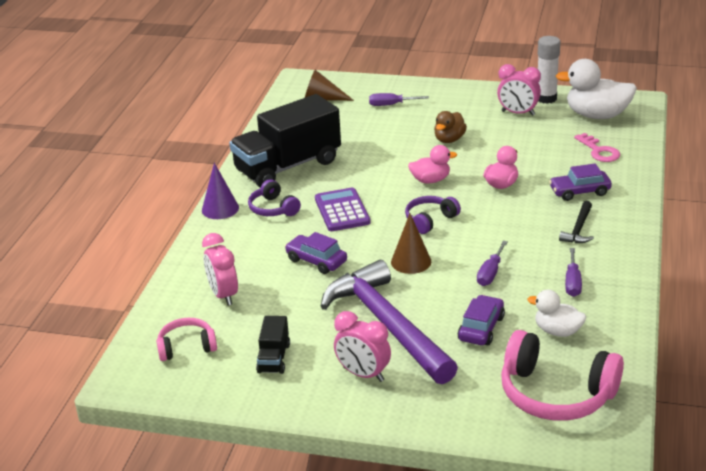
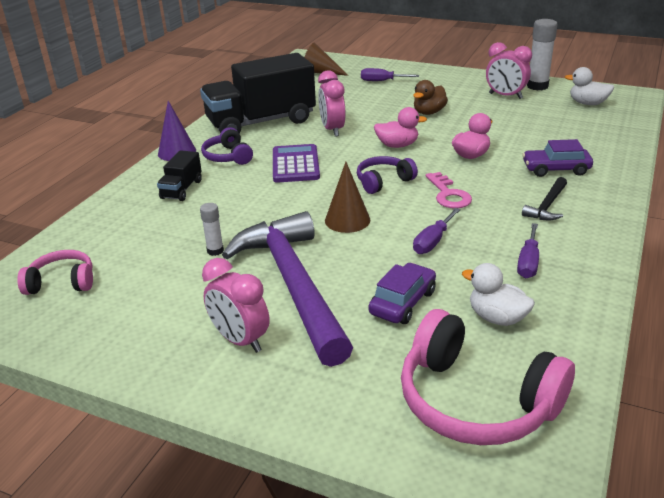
camera: 10 degrees right, 0 degrees up
pink clock [202,233,238,306] -> pink clock moved to [318,70,346,137]
black truck [256,316,290,374] -> black truck moved to [157,150,202,201]
purple car [285,232,347,274] -> none
white duck [556,59,637,119] -> white duck [565,67,614,105], size x0.58
pink key [574,133,620,162] -> pink key moved to [426,172,472,208]
none -> white glue stick [200,203,224,256]

